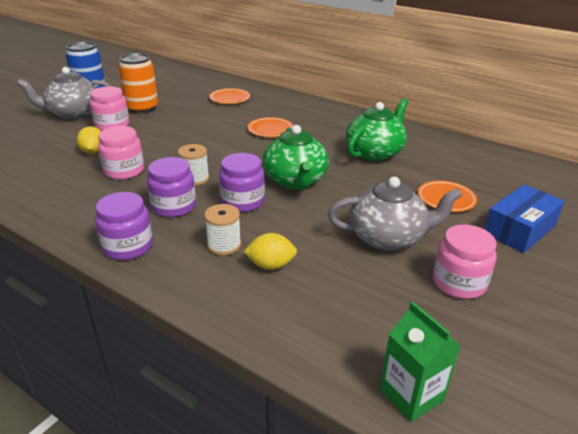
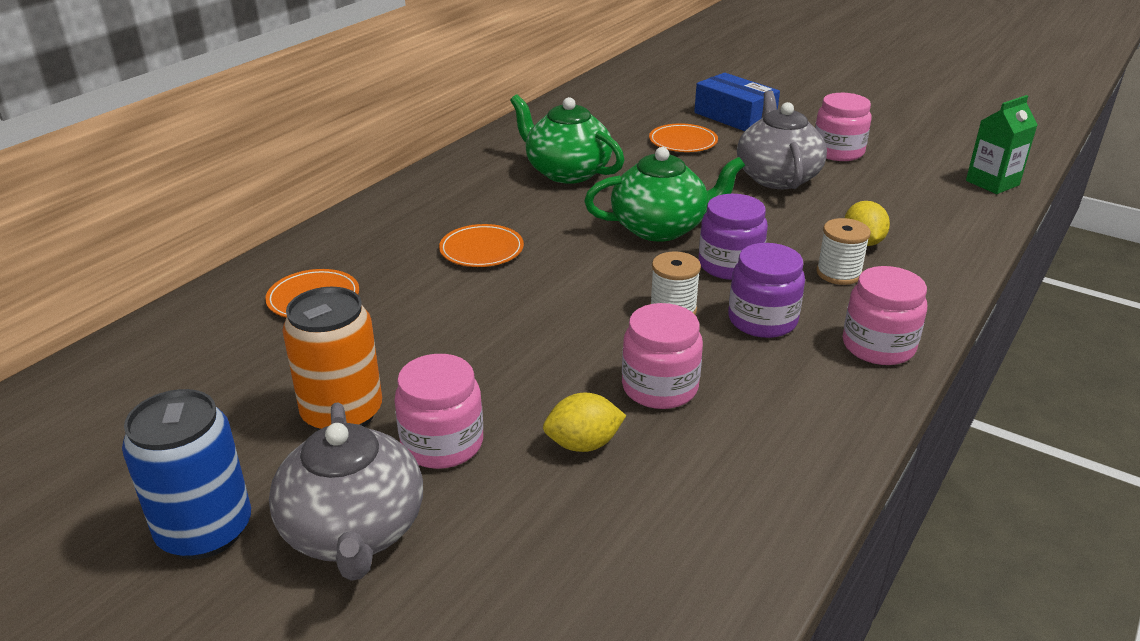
camera: 90 degrees left, 0 degrees up
purple jar [95,192,153,260] -> pink jar [843,266,927,365]

